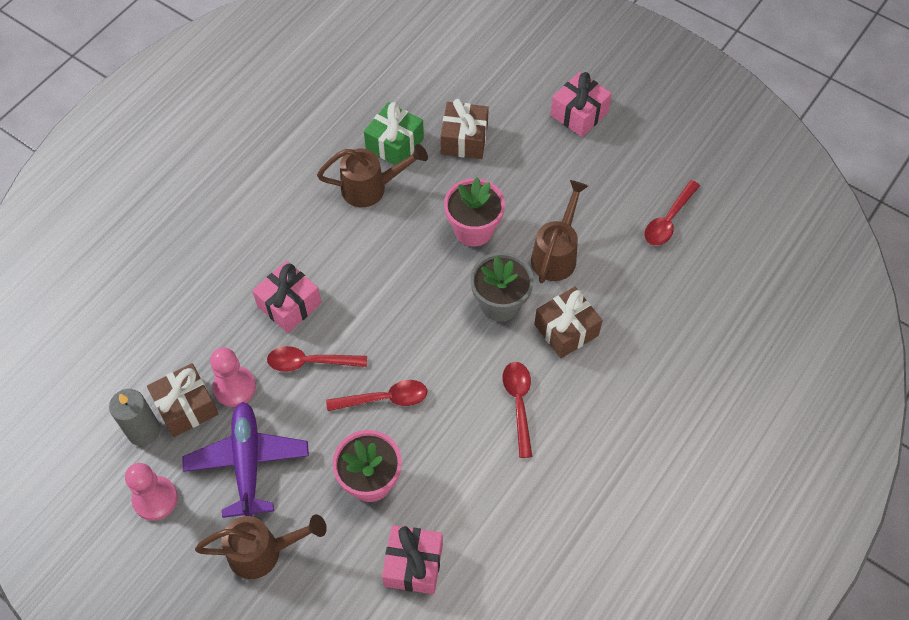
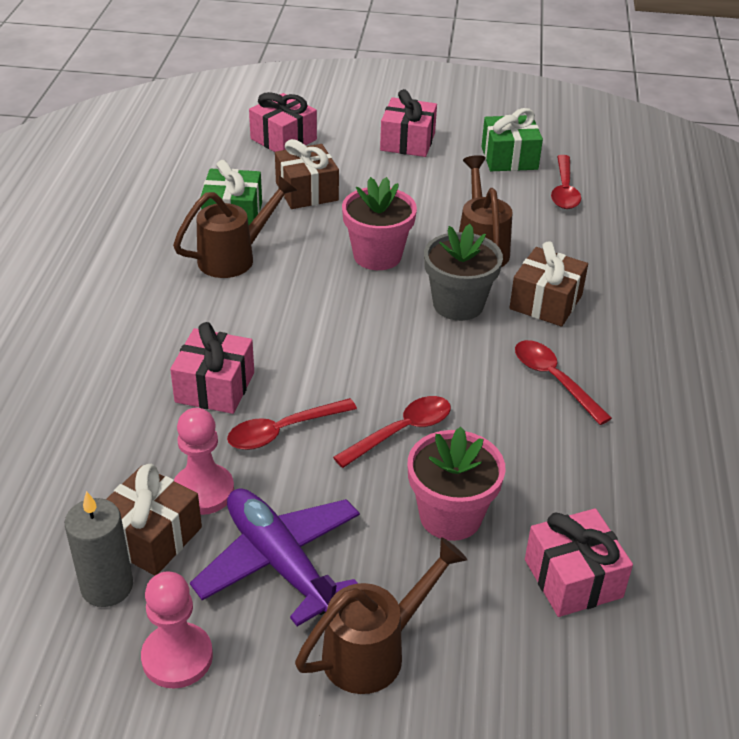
camera: 30 degrees left, 20 degrees down
none -> pink gift [249,92,317,152]
none -> green gift [481,108,543,171]

